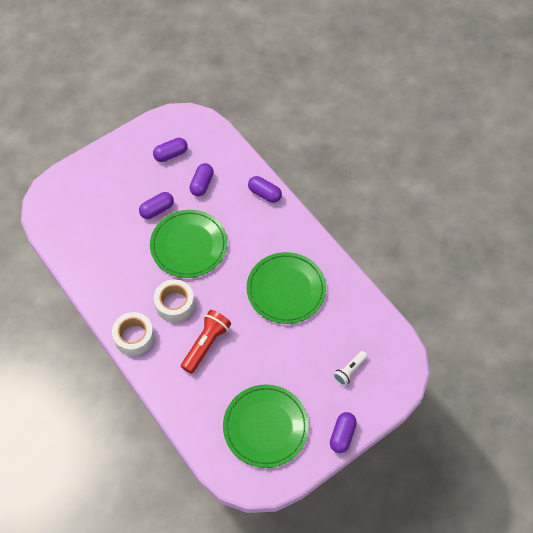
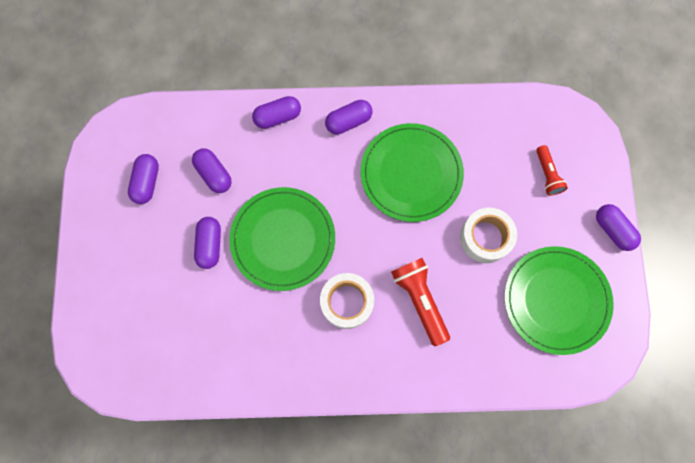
camera: 55 degrees left, 15 degrees up
white tape [112,312,154,356] -> white tape moved to [460,208,517,263]
white flashlight [333,351,367,386] -> red flashlight [536,145,568,196]
none -> purple capsule [325,100,372,134]

